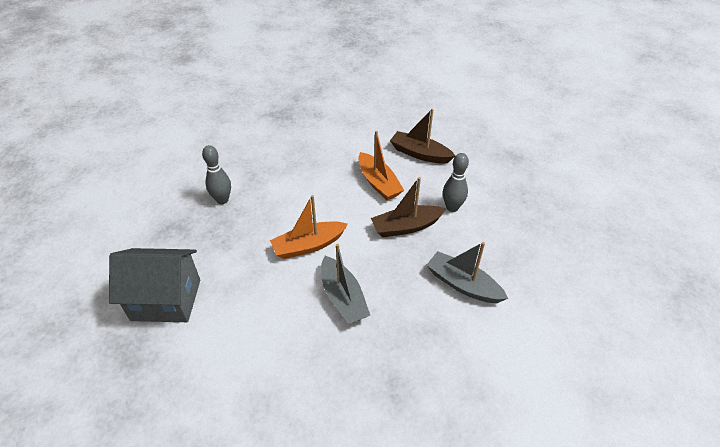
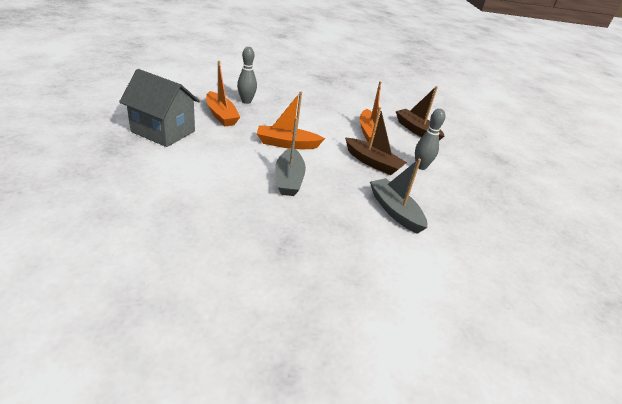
camera: 20 degrees right, 10 degrees down
brown boat [371,177,446,237] -> brown boat turned 150 degrees counterclockwise [345,107,407,175]
none -> orange boat [206,61,240,126]

